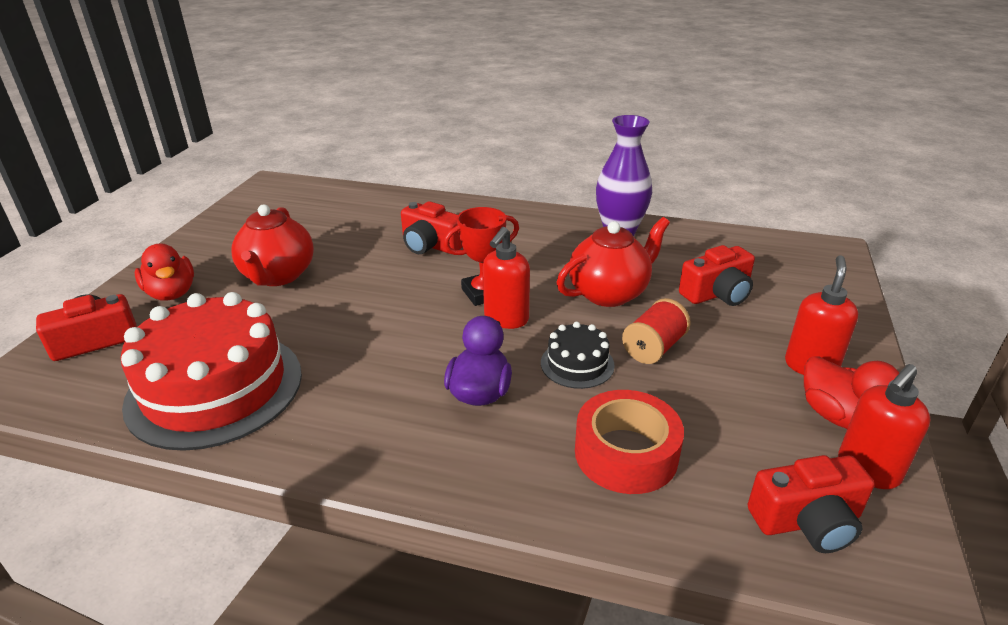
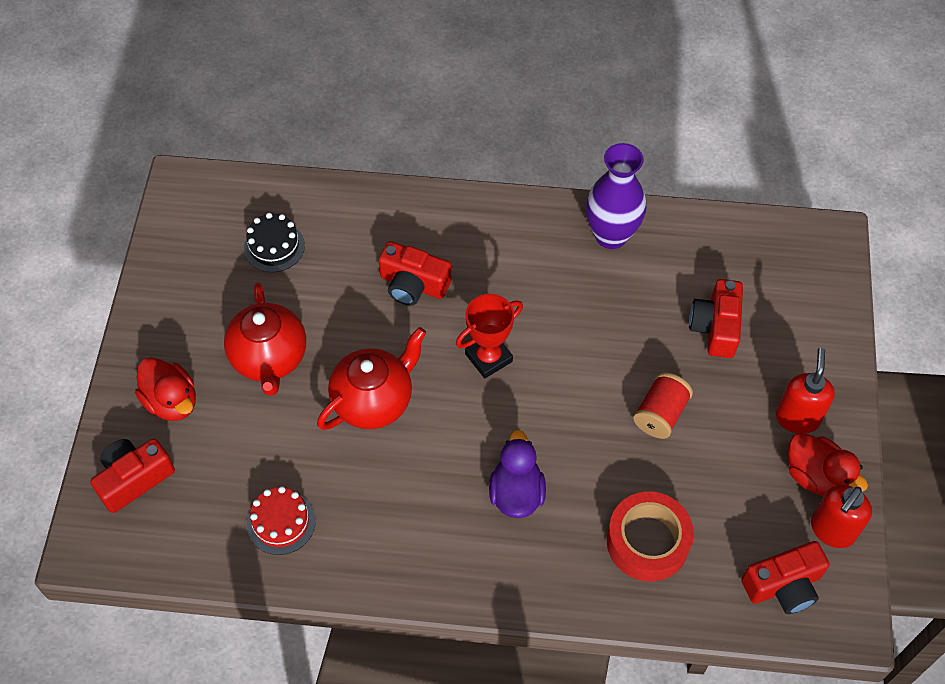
camera: 10 degrees left, 25 degrees up
red cake [121,292,302,451] -> red cake [247,486,316,555], size x0.45
red soap dispenser [483,227,530,329] -> none
black cake [541,322,615,389] -> black cake moved to [244,213,305,272]
red teapot [557,217,670,307] -> red teapot moved to [317,327,426,430]
red camera [679,245,755,306] -> red camera turned 135 degrees clockwise [689,279,743,358]

